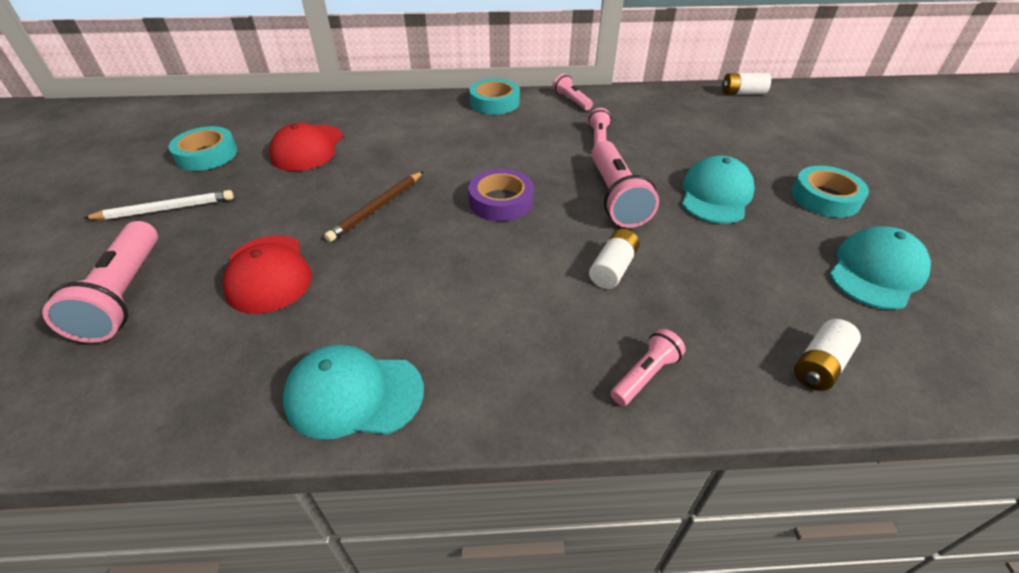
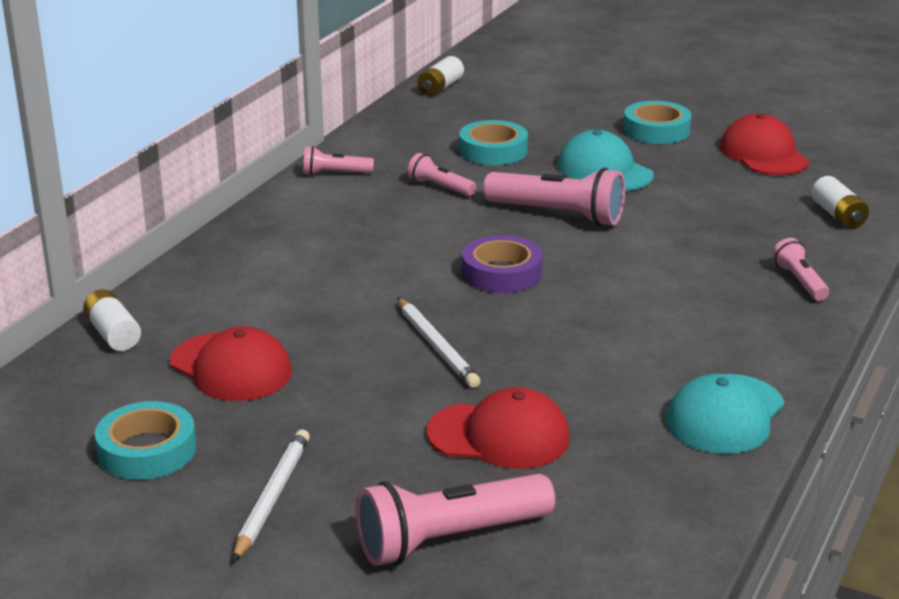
camera: 60 degrees left, 15 degrees down
pink flashlight [42,221,158,343] -> pink flashlight turned 135 degrees clockwise [356,474,555,566]
brown pencil [324,171,424,242] -> white pencil [398,298,480,388]
turquoise tape [469,79,520,115] -> turquoise tape moved to [459,120,528,165]
white battery [589,229,640,289] -> white battery moved to [83,289,141,351]
turquoise cap [829,226,931,310] -> red cap [720,114,809,175]

